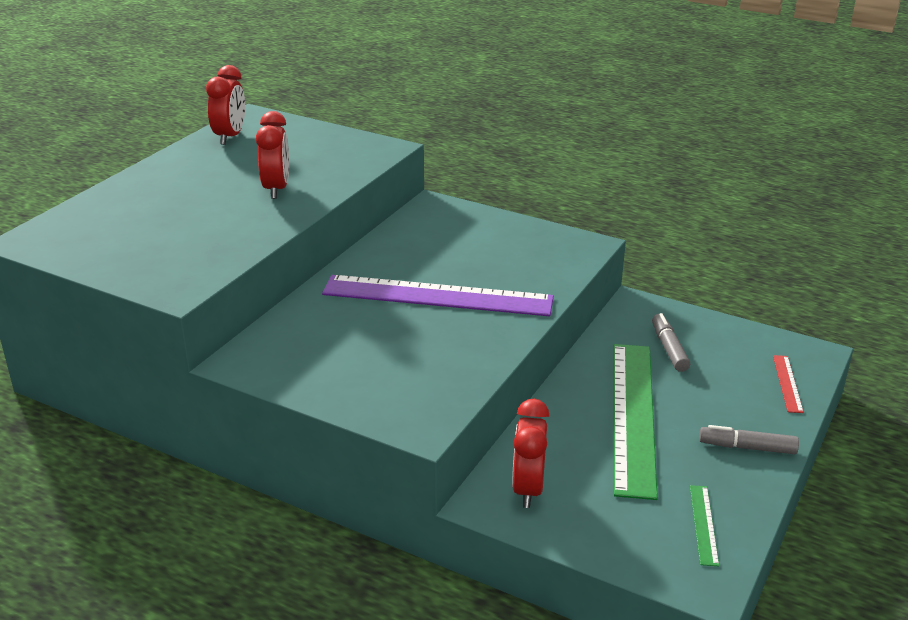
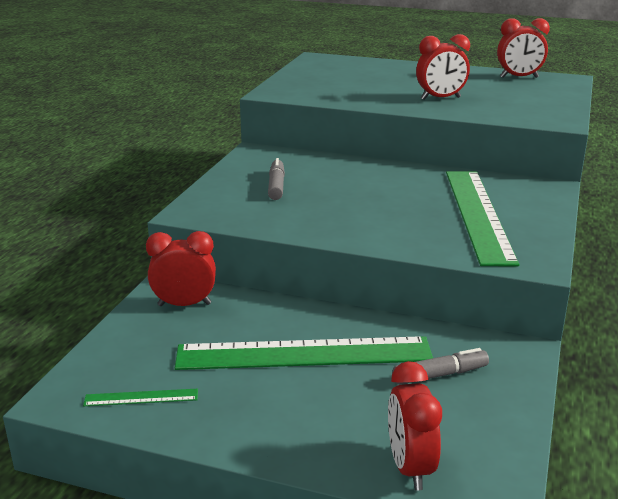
camera: 80 degrees right, 5 degrees down
purple ruler [322,275,554,316] -> none
grey marker [699,425,799,454] -> grey marker moved to [268,158,285,200]
red ruler [773,355,804,413] -> red clock [388,361,442,491]
none -> green ruler [446,171,519,266]

